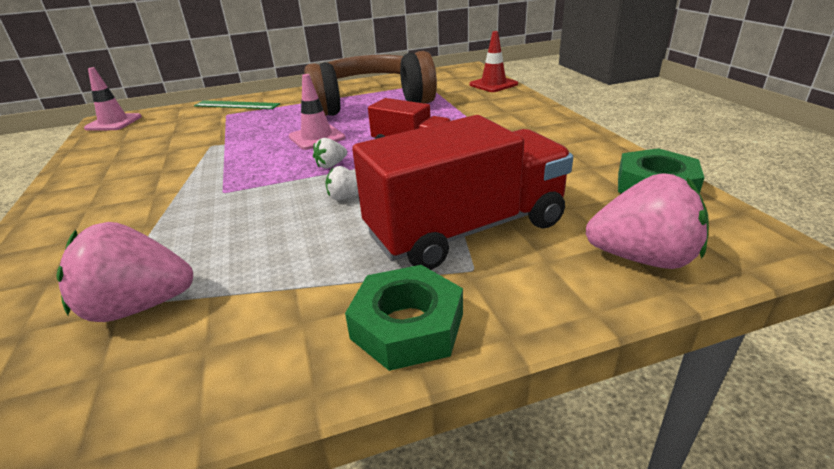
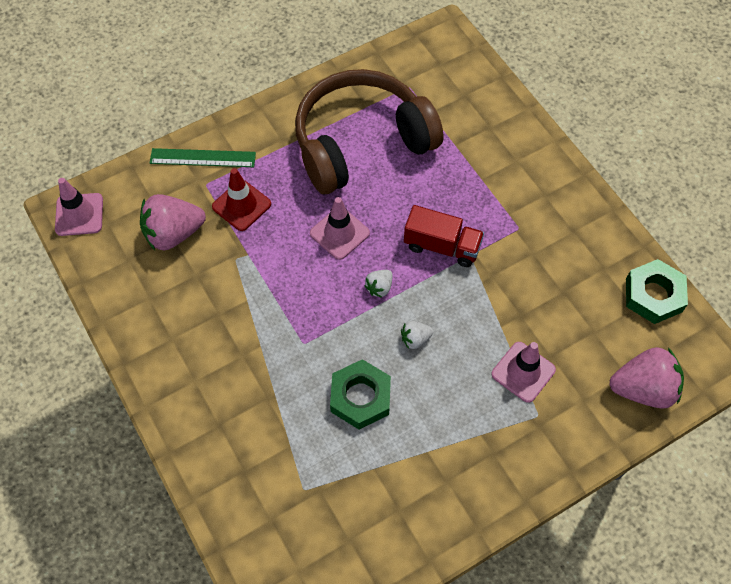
camera: 15 degrees left, 30 degrees up
pink strawberry [57,222,193,322] -> pink strawberry moved to [140,194,206,250]
green nut [345,265,463,371] -> green nut moved to [330,359,391,429]
red truck [352,115,573,270] -> pink traffic cone [491,342,556,403]
red traffic cone [469,31,518,92] -> red traffic cone moved to [212,168,271,231]

